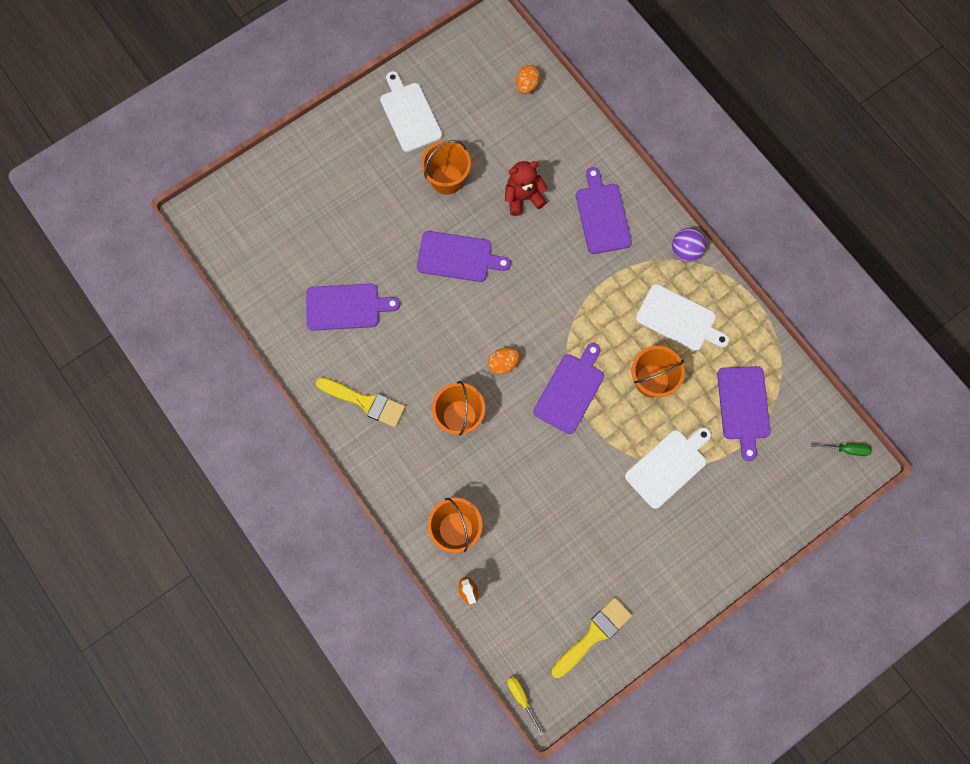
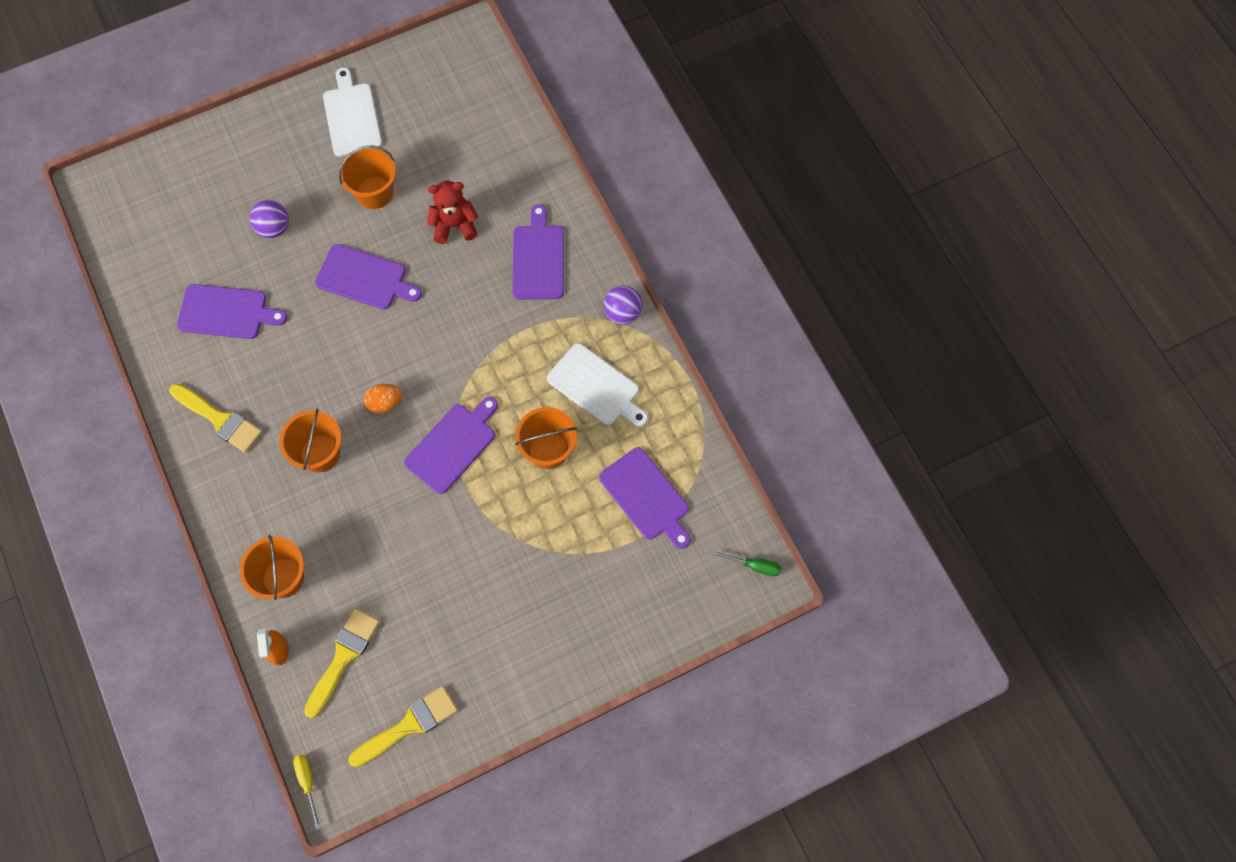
camera: 10 degrees right, 5 degrees down
orange egg [516,65,540,94] -> none
white cutting board [625,427,711,509] -> none
purple cutting board [717,366,771,461] -> purple cutting board turned 45 degrees counterclockwise [599,447,690,549]
none -> purple ball [250,200,289,238]
none -> yellow brush [304,608,380,718]

